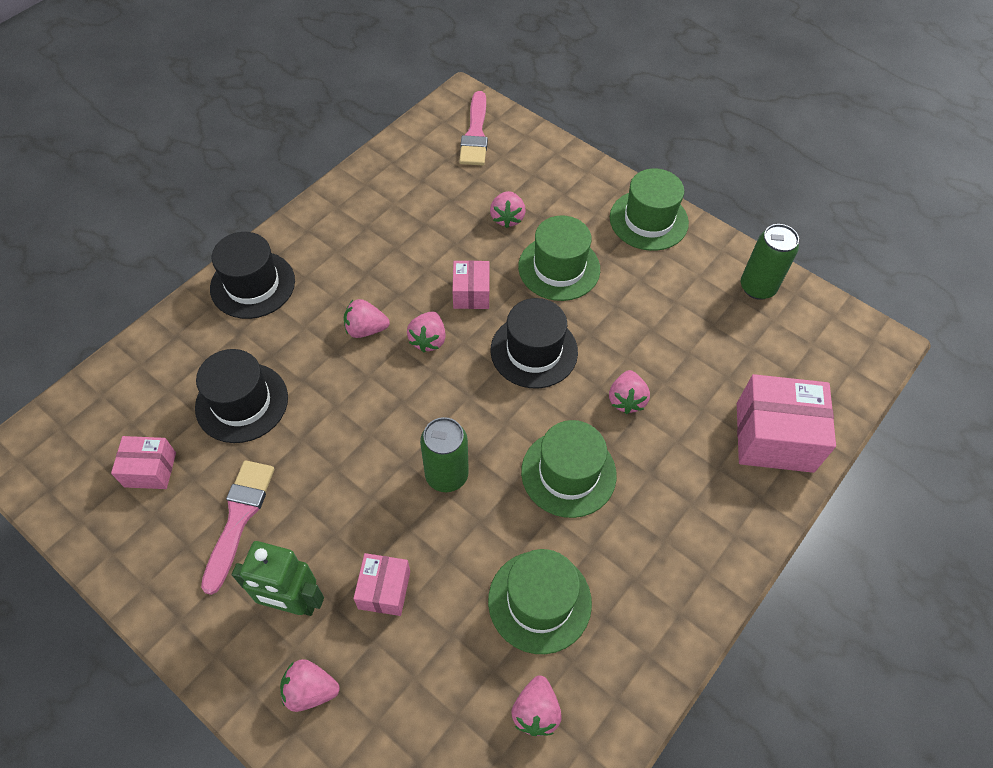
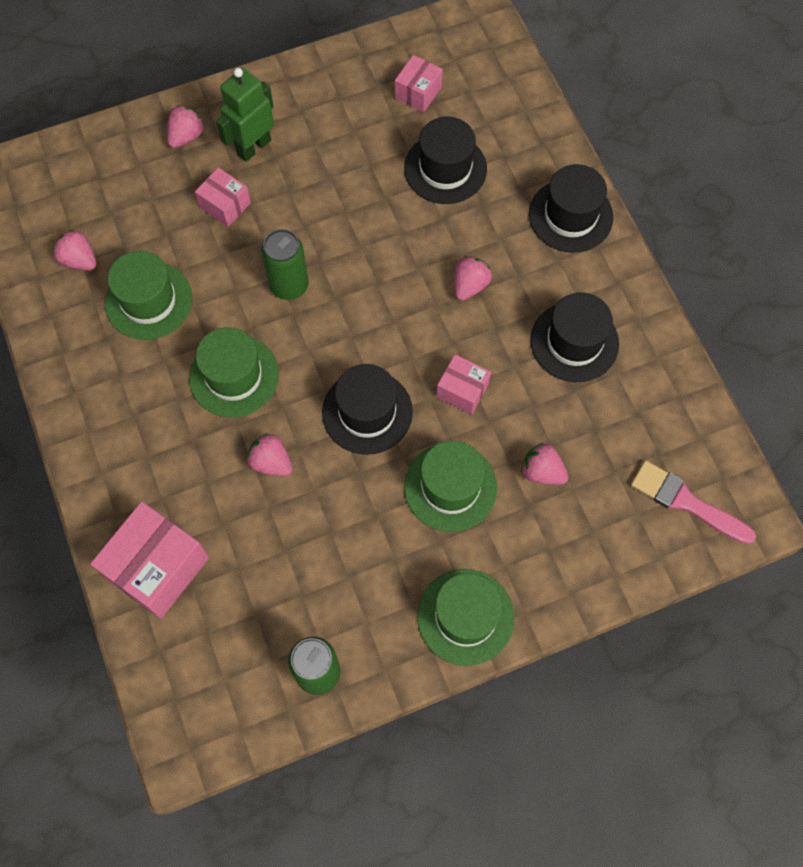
camera: 120 degrees right, 10 degrees up
pink brush [201,460,274,595] -> none
pink strawberry [407,311,446,352] -> none
none -> black hat [531,292,619,382]

